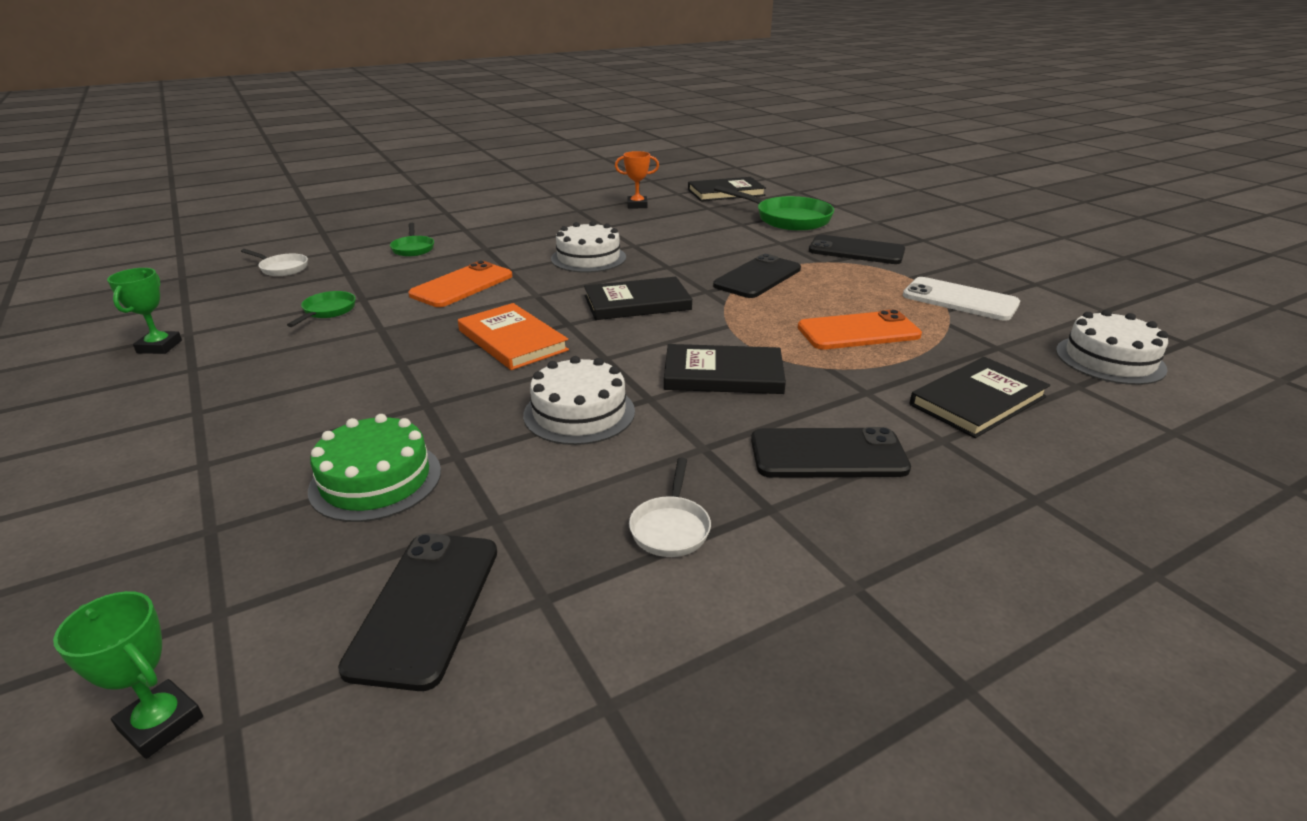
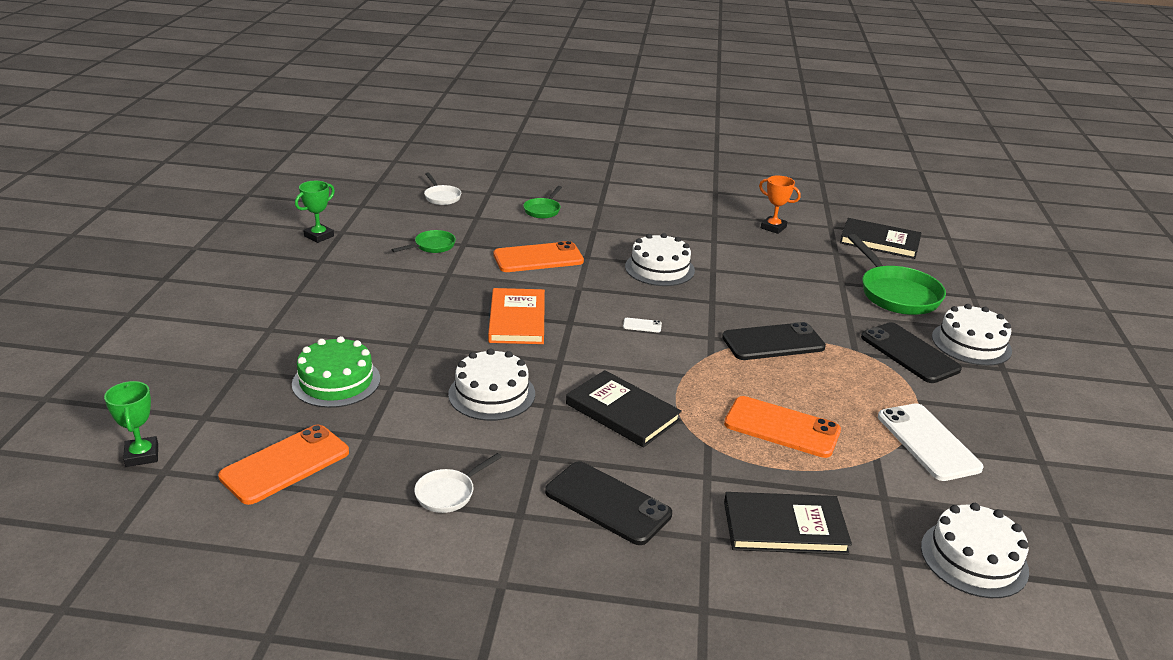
camera: 35 degrees right, 0 degrees up
black phone [338,533,497,691] -> orange phone [218,425,349,505]
black book [584,277,692,320] -> white phone [623,318,662,332]
none -> white cake [932,304,1012,366]

